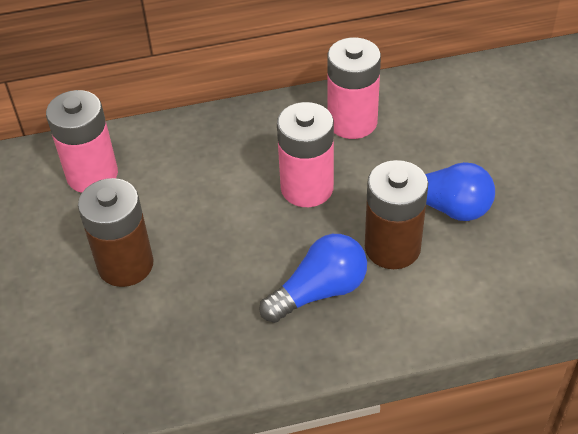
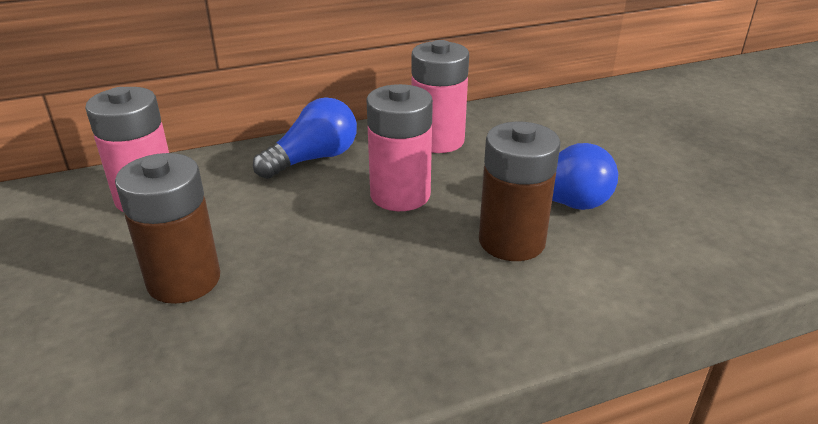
camera: 10 degrees left, 15 degrees down
blue light bulb [259,234,367,323] -> blue light bulb moved to [253,97,357,179]

